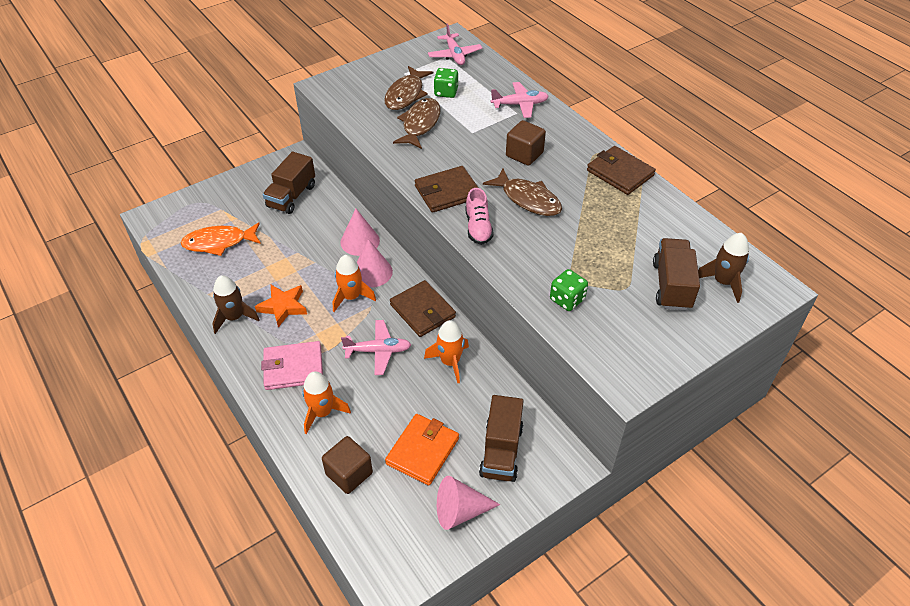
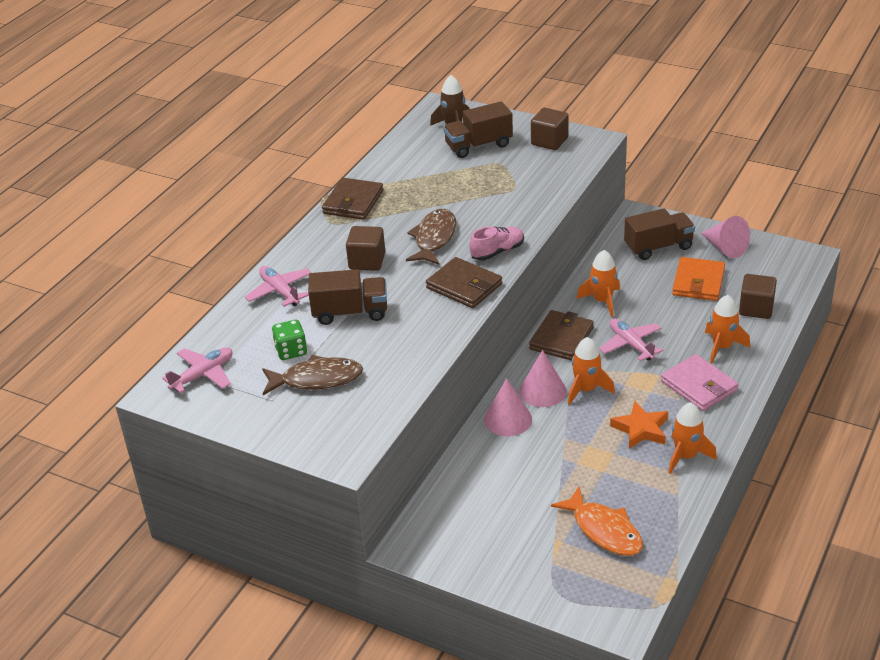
camera: 115 degrees left, 10 degrees down
brown rocket [212,275,260,334] -> orange rocket [668,403,717,474]
brown truck [263,152,315,214] -> brown truck moved to [308,269,387,325]
orange wallet [385,414,459,486] -> orange wallet turned 75 degrees counterclockwise [672,257,725,301]
brown fish [393,98,441,149] -> none
green dice [550,269,588,311] -> none
none -> brown cube [531,108,569,150]

